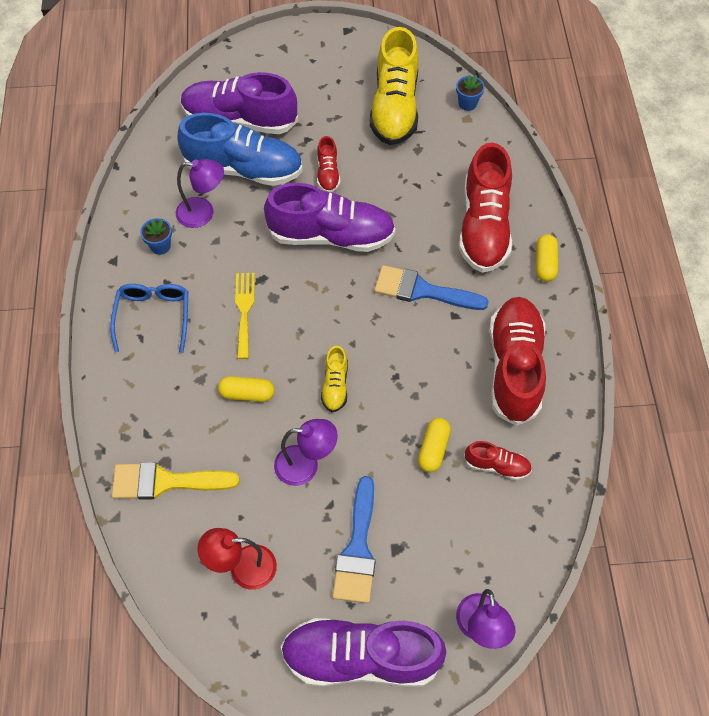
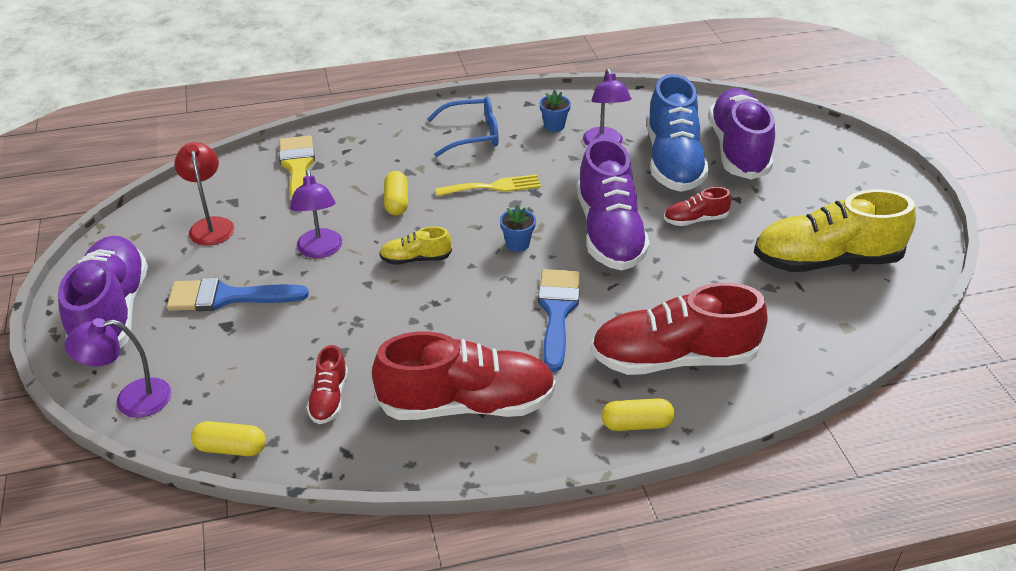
camera: 80 degrees right, 20 degrees down
yellow capsule [418,418,451,472] -> yellow capsule moved to [191,421,266,456]
blue flower pot [456,75,484,111] -> blue flower pot moved to [500,205,536,252]

